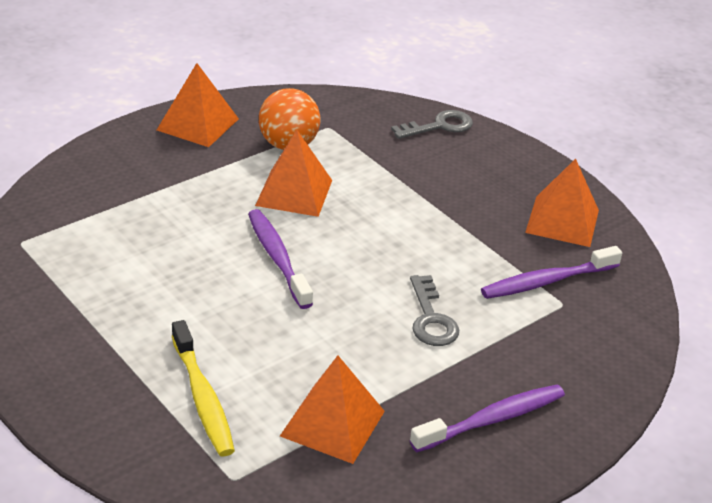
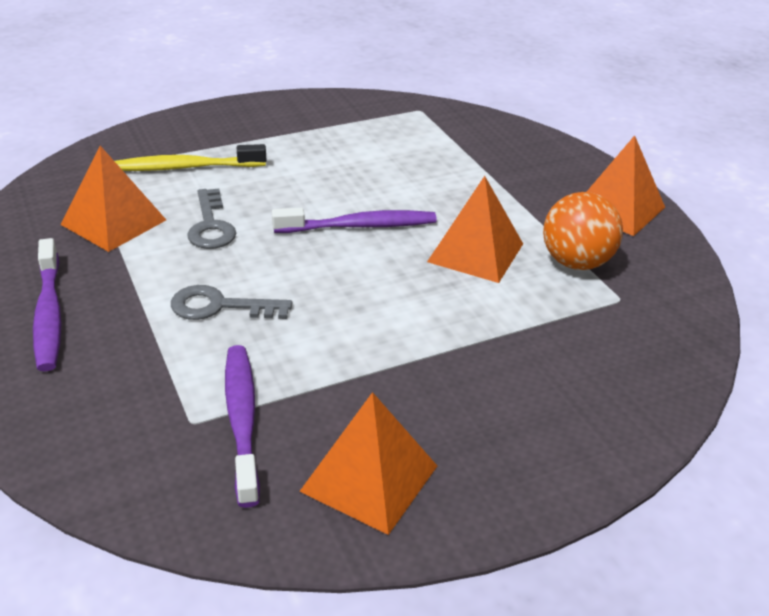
camera: 105 degrees right, 0 degrees up
grey key [391,110,473,139] -> grey key moved to [187,188,236,249]

